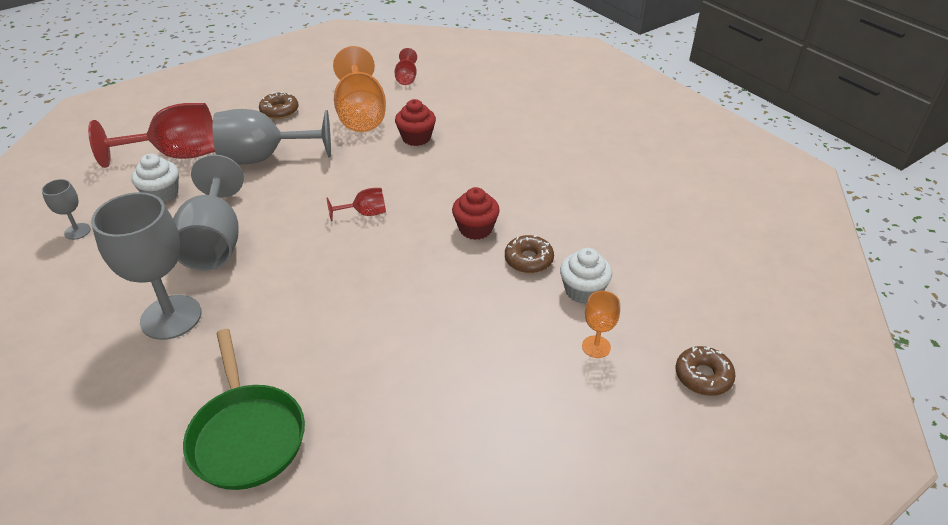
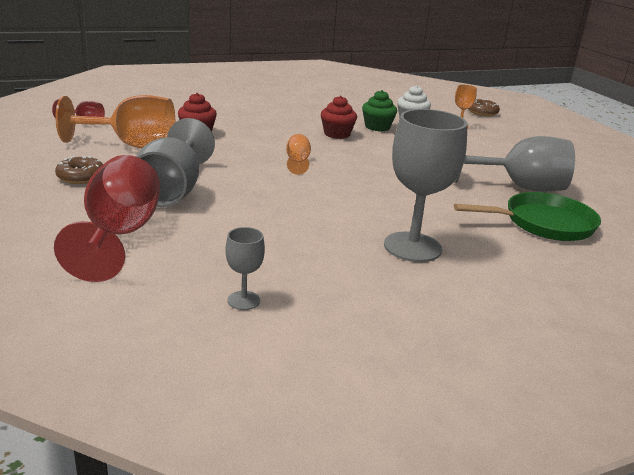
camera: 80 degrees left, 15 degrees down
white cupcake [131,154,179,203] -> none
grey goblet [173,154,244,271] -> grey goblet moved to [454,136,575,192]
red goblet [327,188,386,221] -> orange goblet [286,134,311,175]
brown donut [505,235,554,273] -> green cupcake [362,90,397,131]

